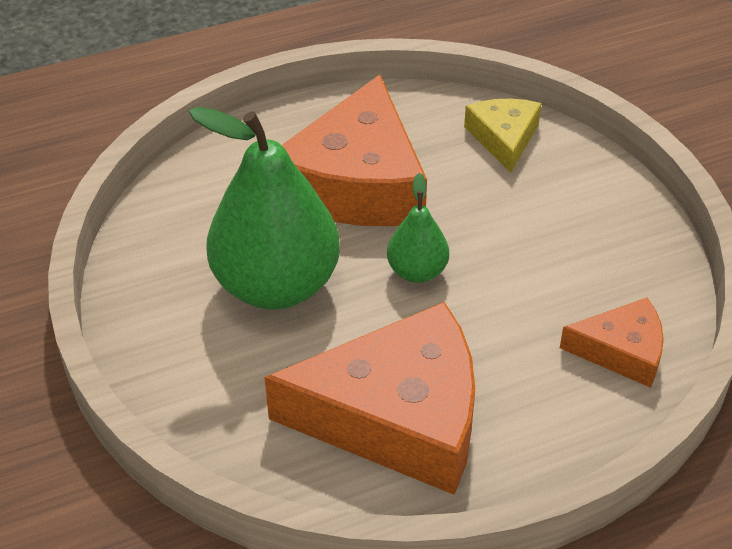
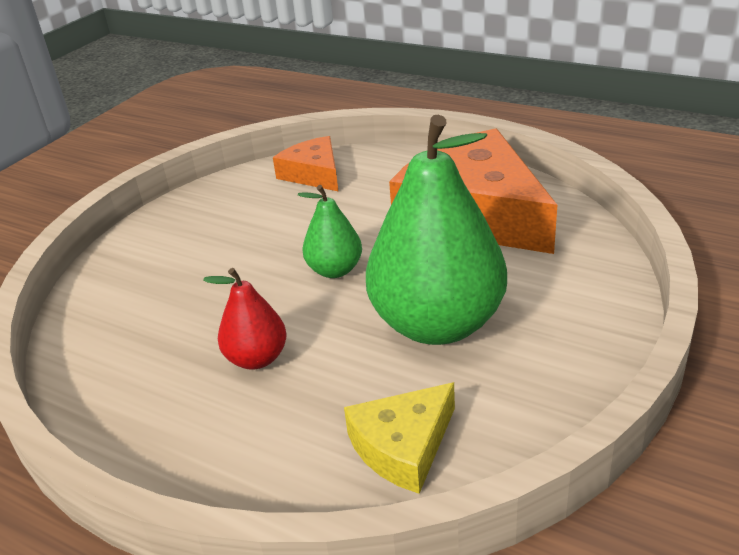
camera: 125 degrees left, 10 degrees down
orange cheese [282,75,427,226] -> red pear [203,268,287,370]
yellow cheese [464,98,541,173] -> yellow cheese moved to [344,382,455,494]

